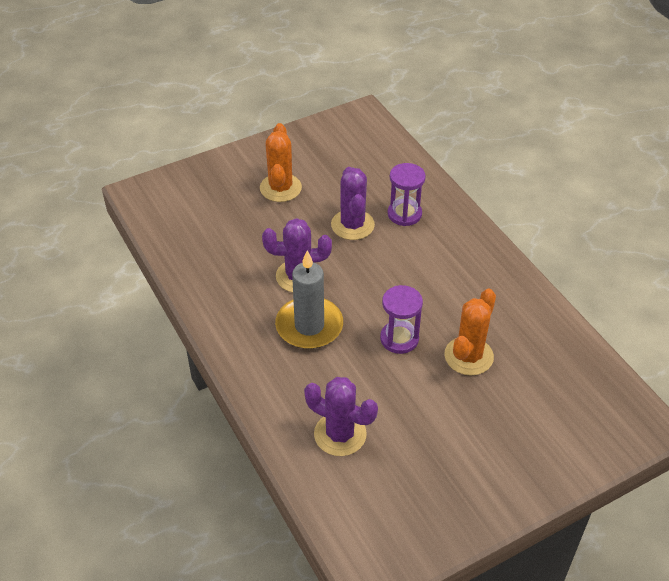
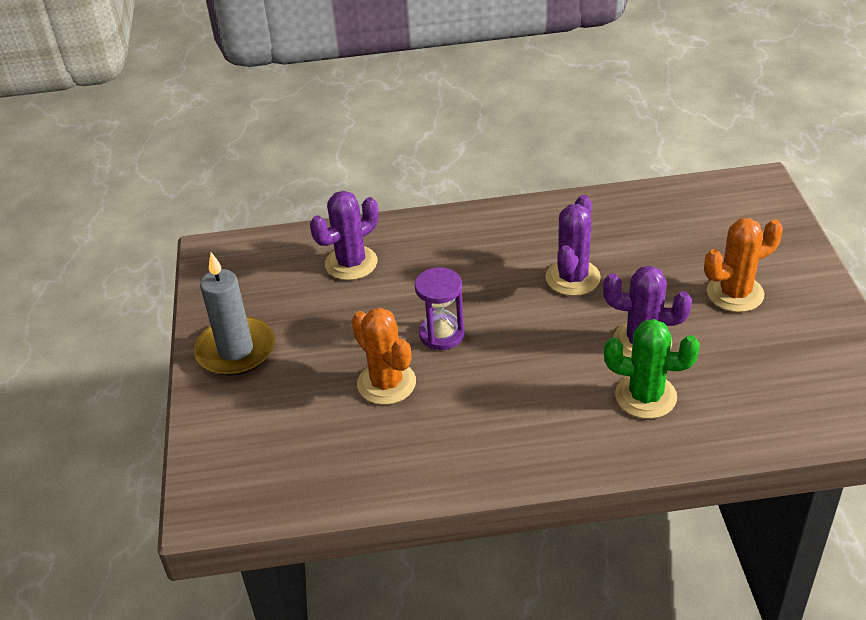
camera: 115 degrees right, 5 degrees down
orange cactus [260,123,302,202] -> orange cactus turned 45 degrees counterclockwise [704,218,783,312]
grey candle [275,250,343,349] -> grey candle moved to [194,252,275,376]
purple hourglass [388,163,426,226] -> green cactus [604,319,700,419]

